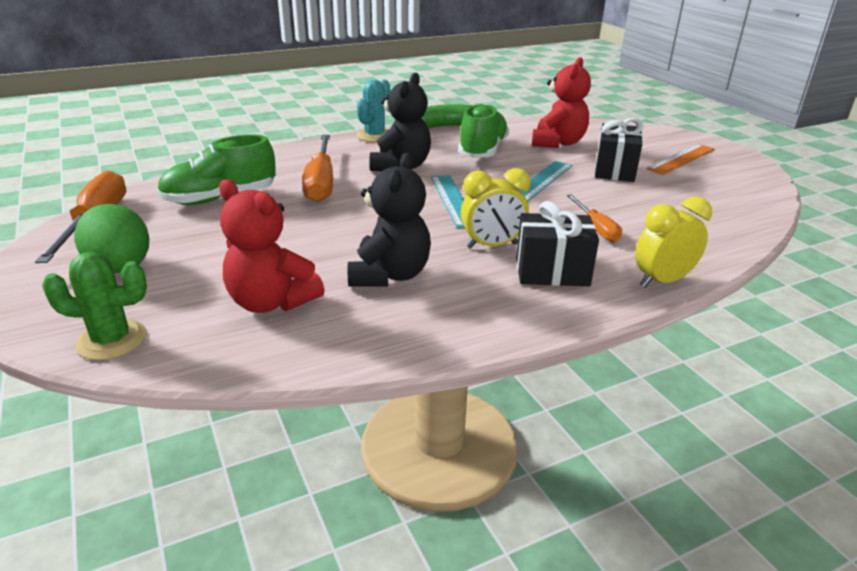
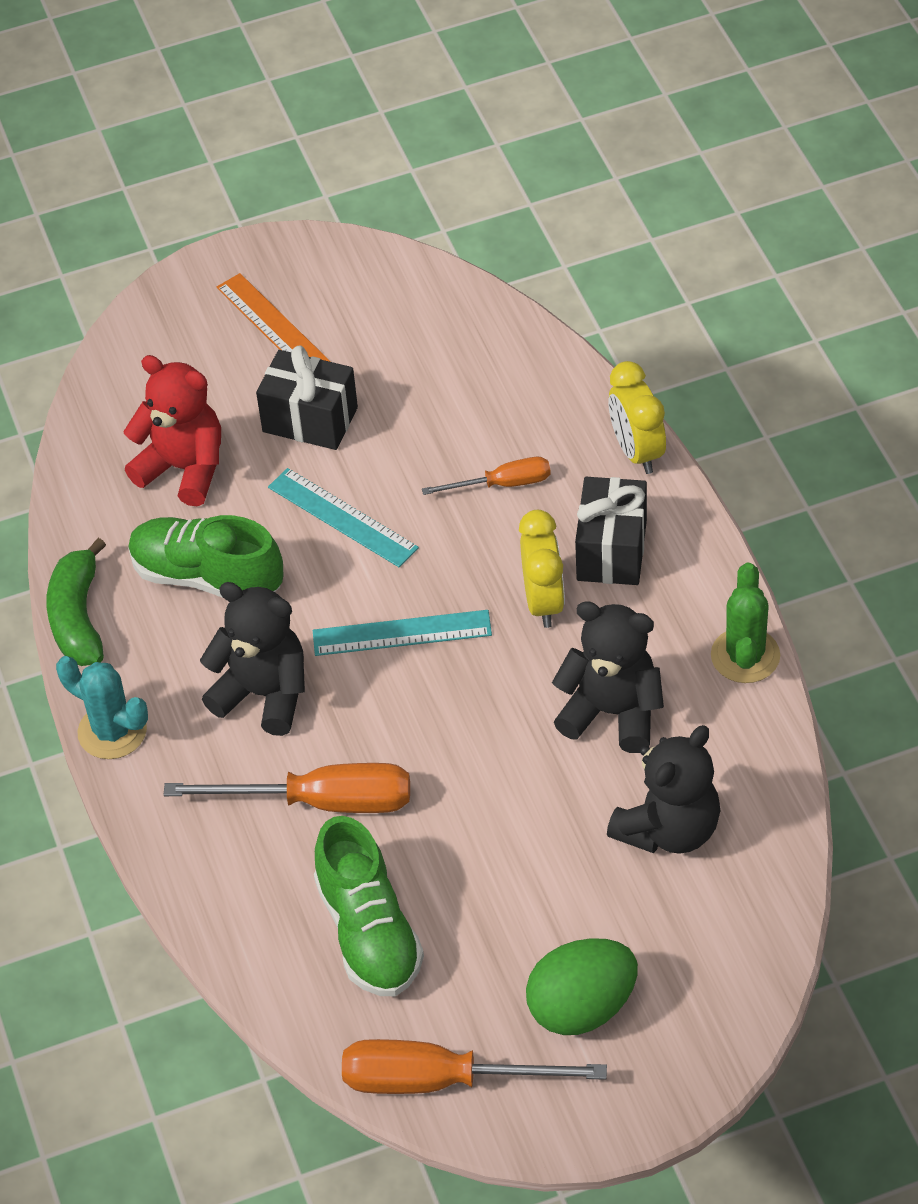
camera: 80 degrees left, 20 degrees up
green cactus [42,252,147,360] -> green cactus moved to [711,563,780,683]
red teddy bear [219,179,325,313] -> black teddy bear [607,725,720,854]

